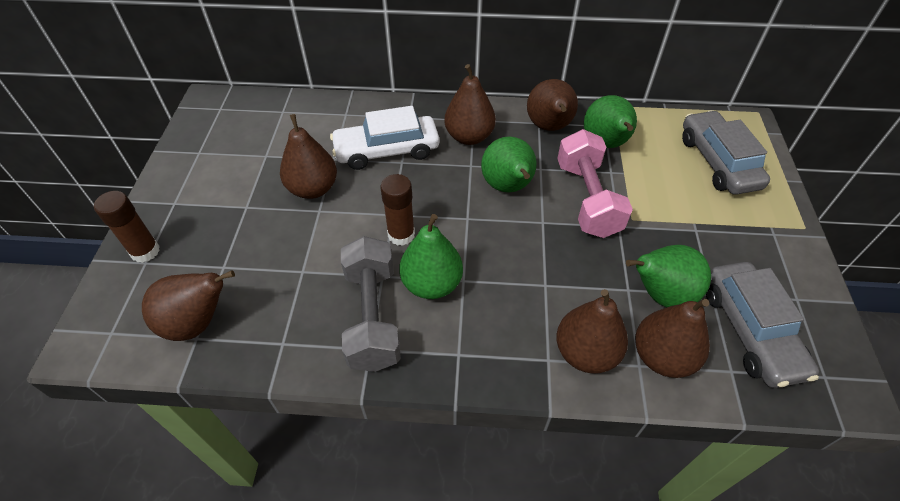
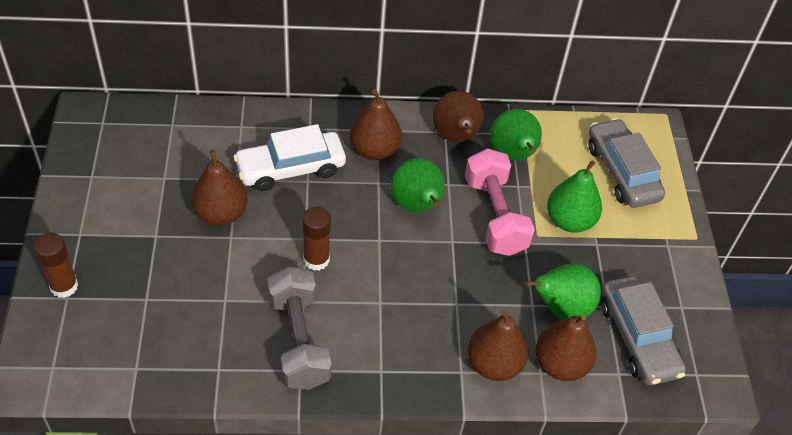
camera: 10 degrees left, 0 degrees up
brown pear [142,270,235,341] -> none
green pear [399,214,463,299] -> green pear moved to [547,160,602,233]

